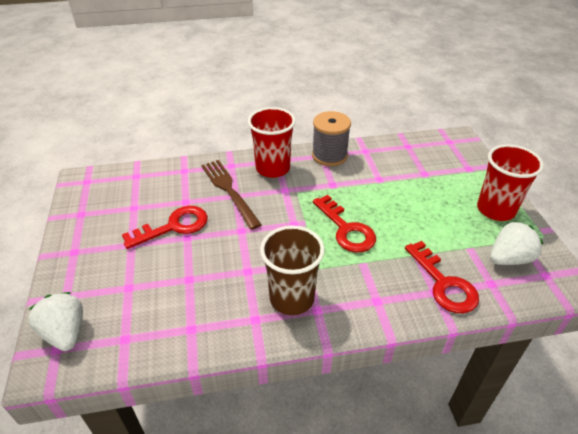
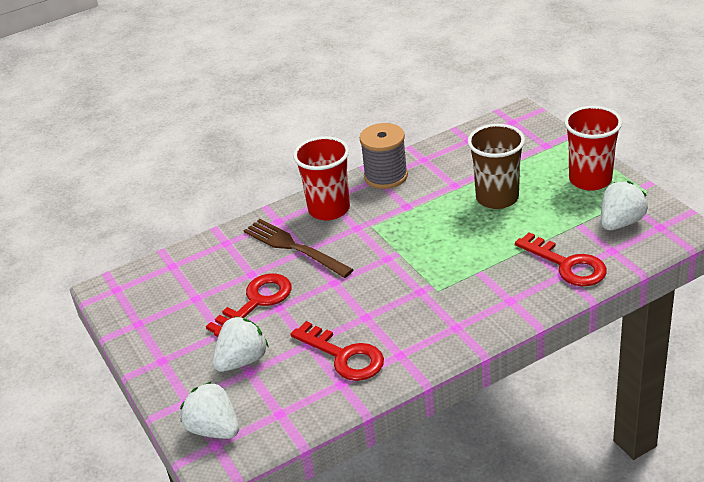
camera: 15 degrees left, 5 degrees down
brown cup [260,226,325,315] -> brown cup moved to [467,124,525,209]
red key [313,195,376,253] -> red key moved to [291,321,384,381]
none -> white strawberry [212,316,268,372]

